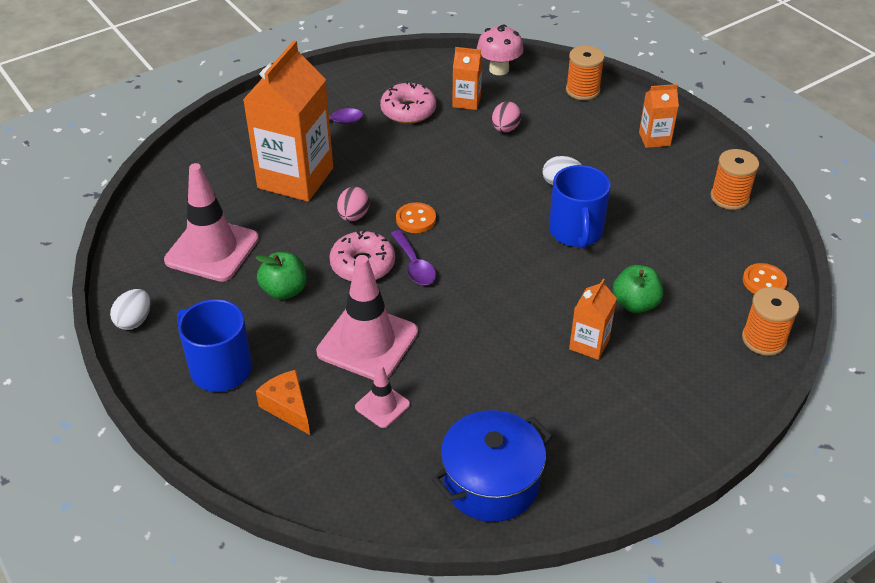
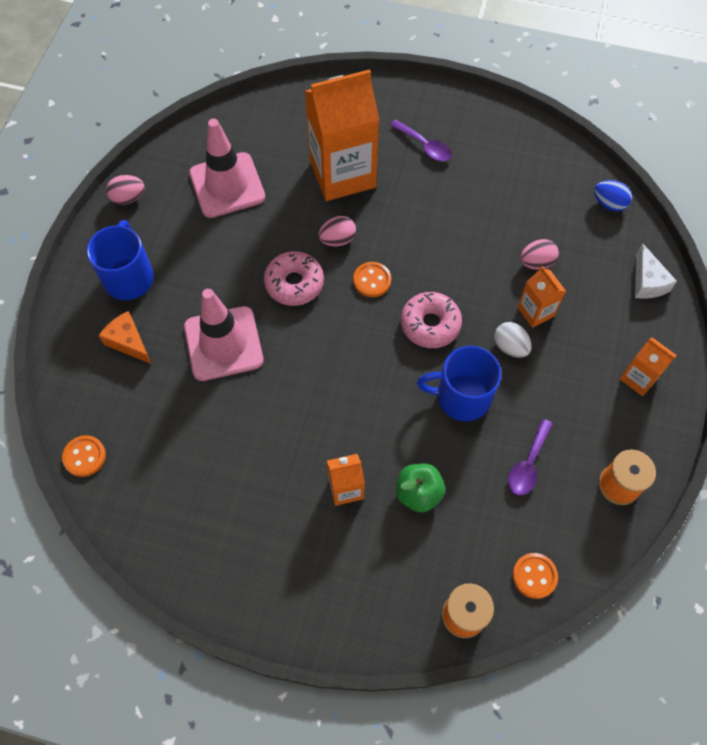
camera: 50 degrees right, 20 degrees up
white egg [110,289,150,330] -> pink egg [106,175,145,205]
green apple [256,252,306,300] -> none
orange cheese [256,370,310,435] -> orange cheese turned 60 degrees counterclockwise [99,311,151,364]
pink traffic cone [355,364,410,428] -> none
pink donut [380,81,436,124] -> pink donut moved to [401,292,462,348]
purple spoon [391,230,436,285] -> purple spoon moved to [508,419,553,496]
blue pot [431,410,553,522] -> none
orange carton [452,47,482,110] -> orange carton moved to [517,266,566,328]
pink mushroom [477,24,524,75] -> blue egg [594,180,632,211]
blue mug [549,165,611,248] -> blue mug turned 45 degrees clockwise [417,346,502,421]
orange spool [566,46,605,100] -> white cheese [635,243,677,299]
none -> orange button [62,435,106,477]

